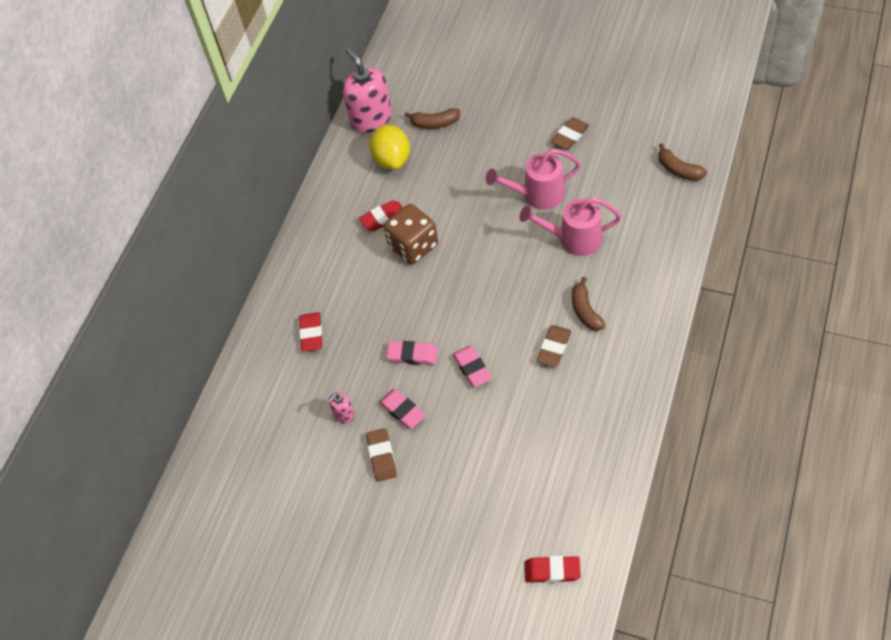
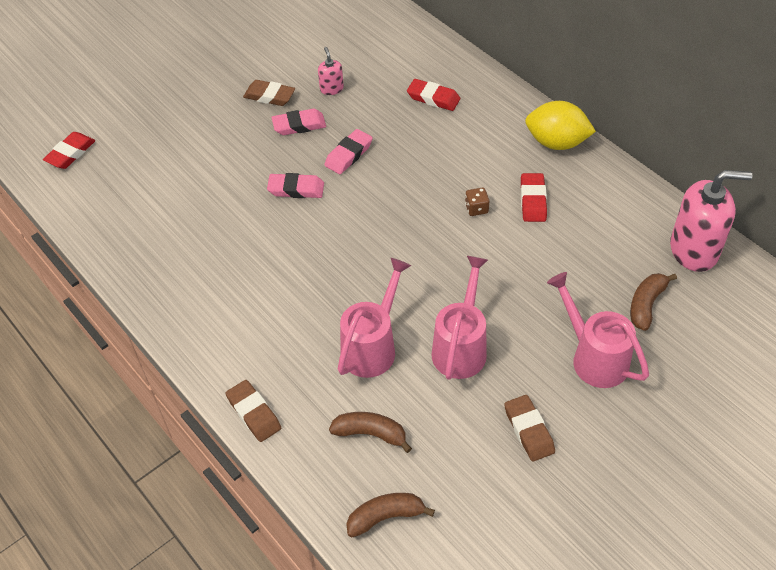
camera: 115 degrees right, 5 degrees down
yellow lemon [369,125,410,170] -> yellow lemon moved to [525,101,596,150]
brown dice [384,204,438,264] -> brown dice [465,188,489,216], size x0.43
brown eraser [537,325,571,367] -> brown eraser moved to [225,380,281,442]
brown banana [572,277,606,331] -> brown banana moved to [329,412,412,453]
none -> pink watering can [547,272,649,388]

